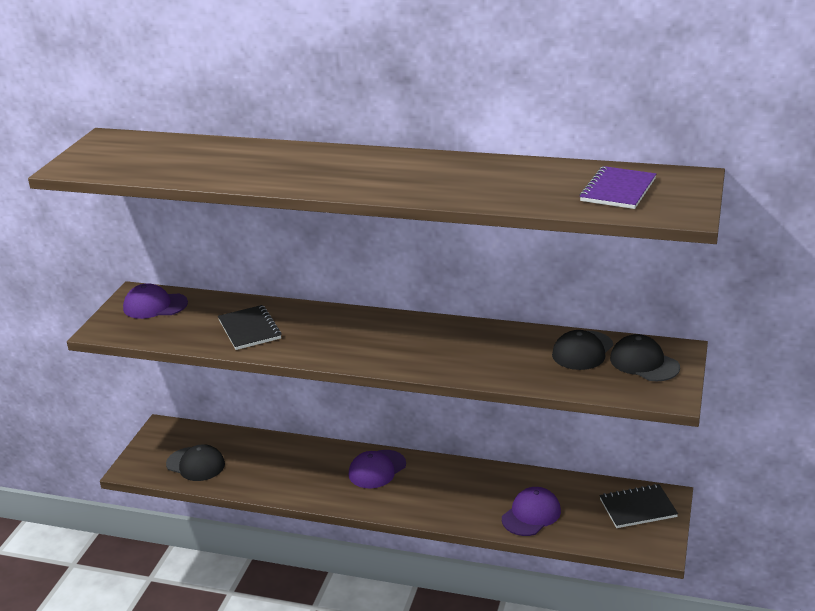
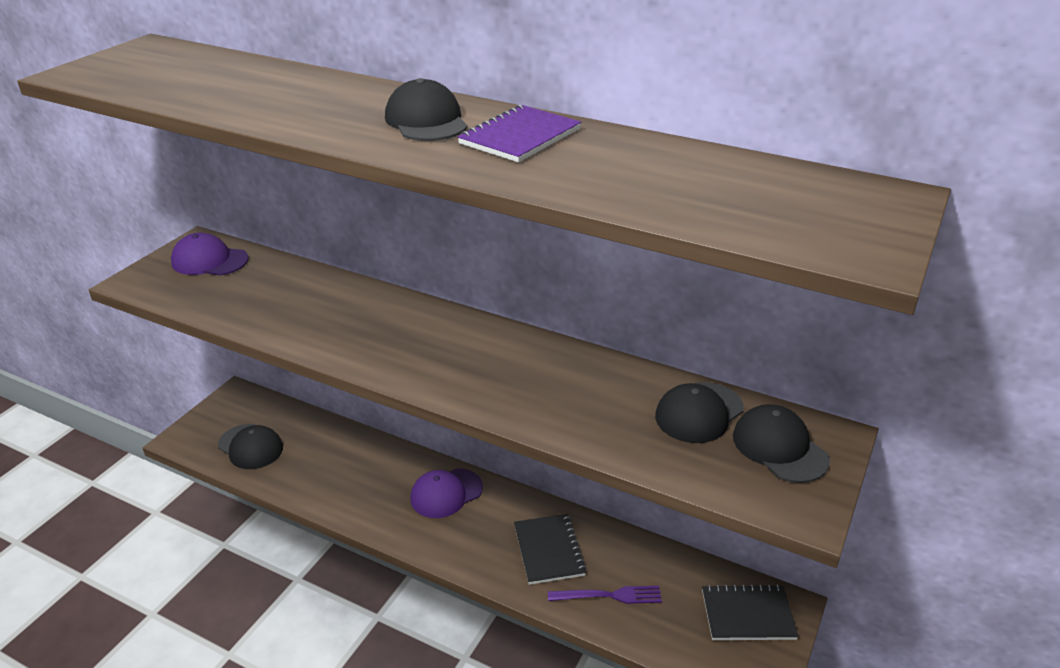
camera: 10 degrees right, 5 degrees up
black notebook [218,305,282,350] -> black notebook moved to [514,514,587,585]
purple cap [502,487,561,536] -> purple fork [548,586,662,604]
purple notebook [580,166,656,209] -> purple notebook moved to [457,105,581,162]
none -> black cap [385,78,468,141]

